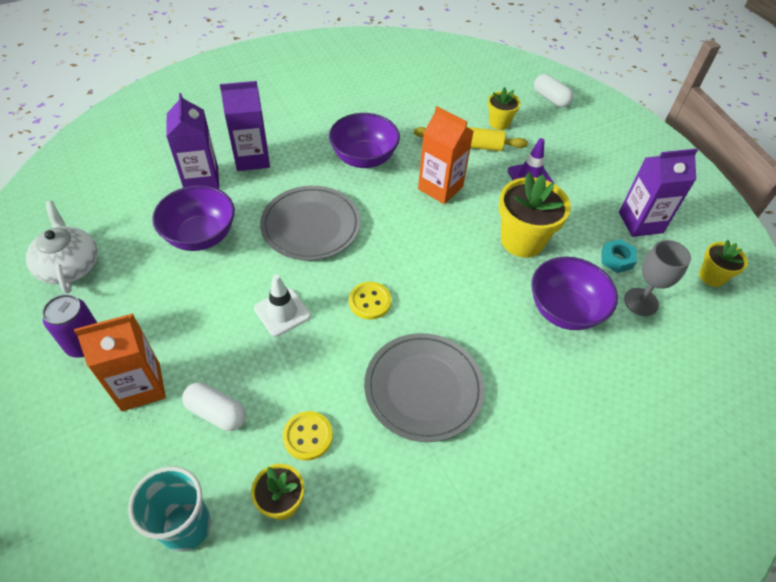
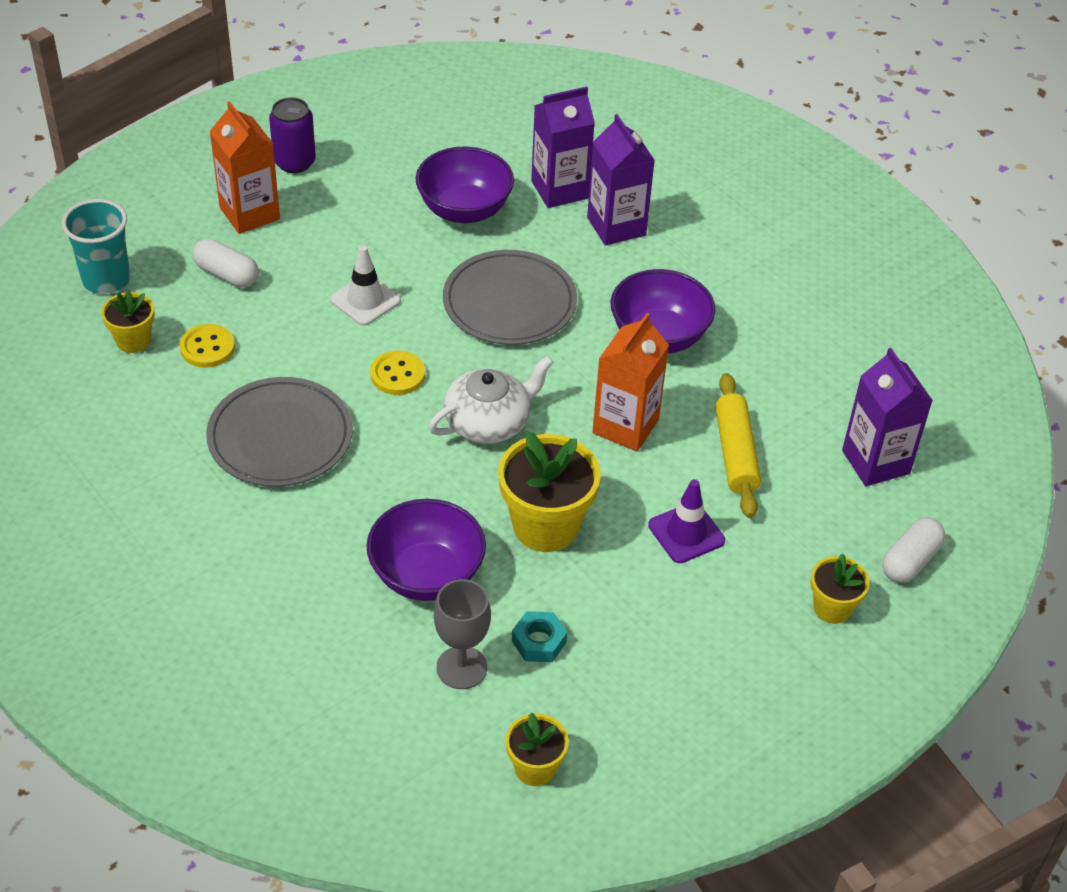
camera: 80 degrees right, 5 degrees down
white teapot [26,201,98,294] -> white teapot moved to [429,356,554,444]
white capsule [182,383,246,431] -> white capsule turned 75 degrees counterclockwise [193,238,259,288]
yellow flower pot [488,87,521,130] -> yellow flower pot moved to [810,554,870,624]
purple carton [619,149,698,237] -> purple carton moved to [842,348,933,486]

